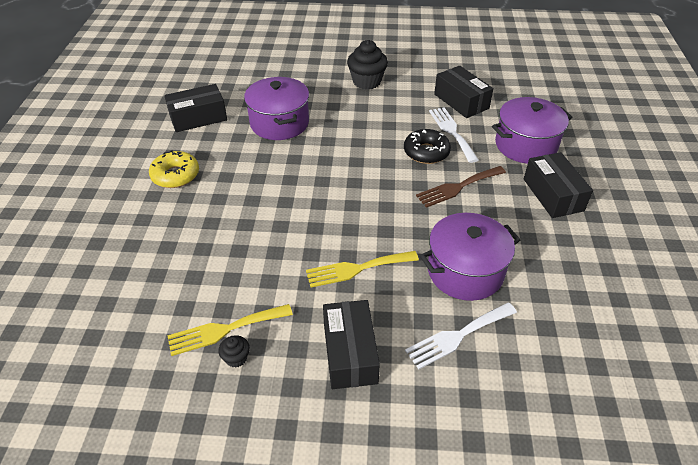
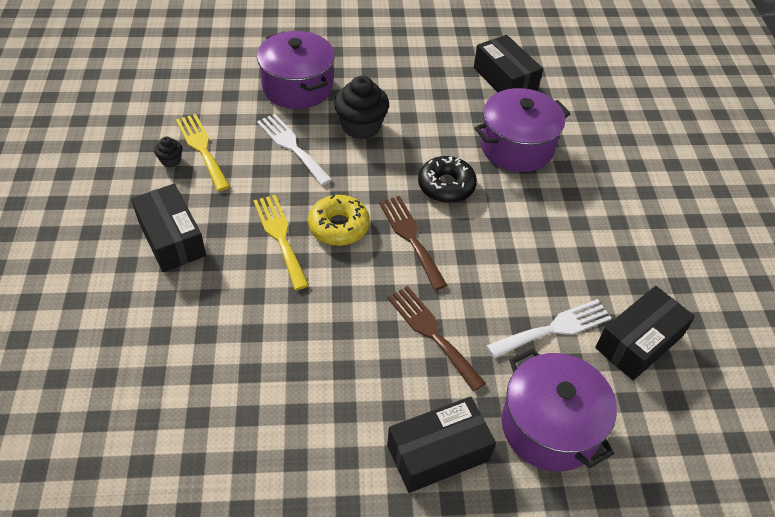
camera: 80 degrees right, 5 degrees up
yellow donut [149,150,199,188] -> yellow donut moved to [308,195,370,246]
black box [323,300,380,389] -> black box turned 75 degrees clockwise [131,184,206,272]
black cupcake [347,40,388,90] -> black cupcake moved to [334,76,389,140]
black donut [404,129,451,164] -> black donut moved to [418,156,477,203]
white fork [405,303,517,370] -> white fork moved to [257,114,332,186]
purple pot [420,213,520,301] -> purple pot moved to [257,31,335,109]
none -> brown fork [379,196,447,290]

